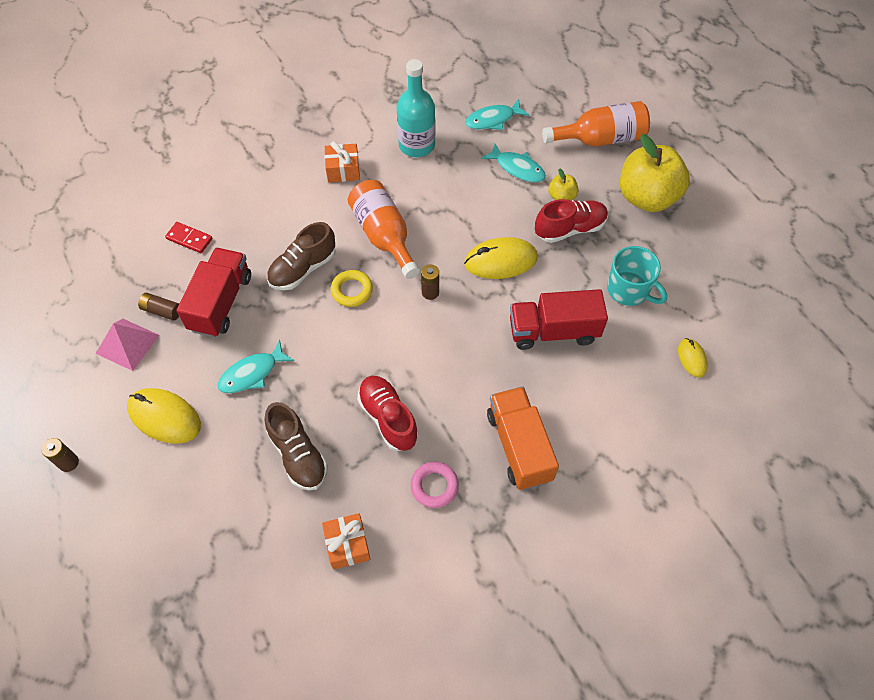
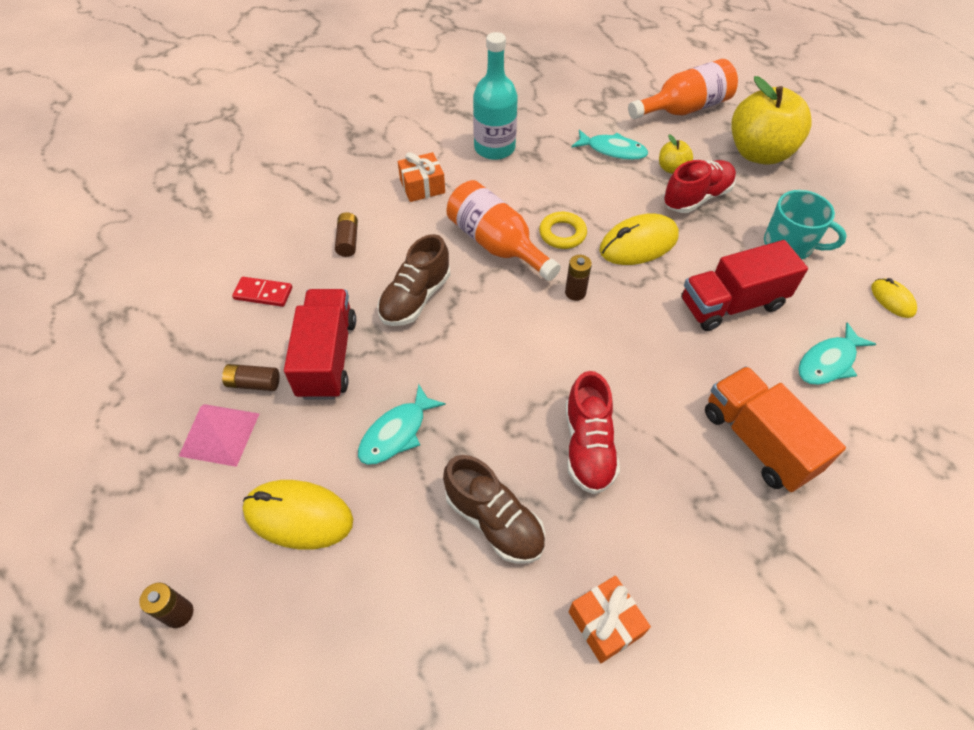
camera: 15 degrees left, 5 degrees down
yellow ring [331,270,373,307] -> yellow ring moved to [539,212,587,249]
red shoe [357,376,418,451] -> red shoe turned 135 degrees counterclockwise [565,371,620,494]
pink ring [411,462,459,508] -> none
turquoise fish [465,99,529,130] -> turquoise fish moved to [798,323,876,385]
none -> brown battery [335,212,358,257]

